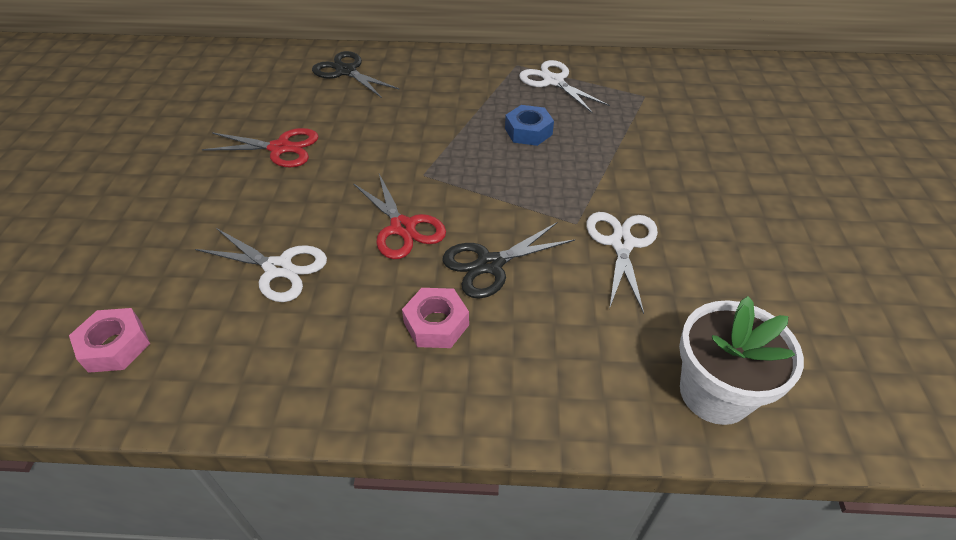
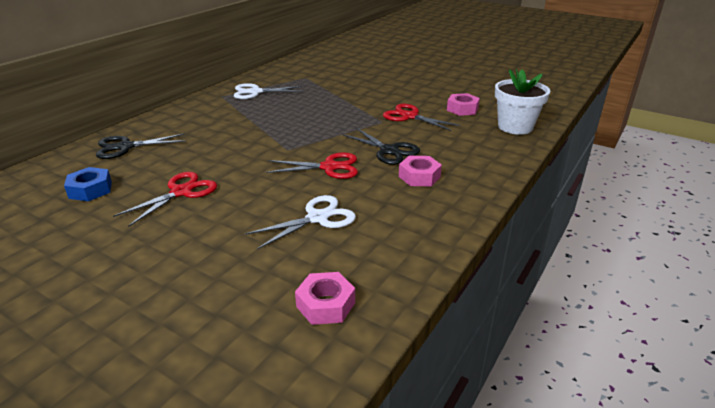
camera: 60 degrees left, 15 degrees down
black scissors [443,222,575,299] -> black scissors turned 45 degrees counterclockwise [342,128,420,165]
blue nut [505,105,554,146] -> blue nut moved to [64,167,112,201]
white scissors [586,212,658,314] -> red scissors [383,104,461,131]
none -> pink nut [447,93,480,116]

